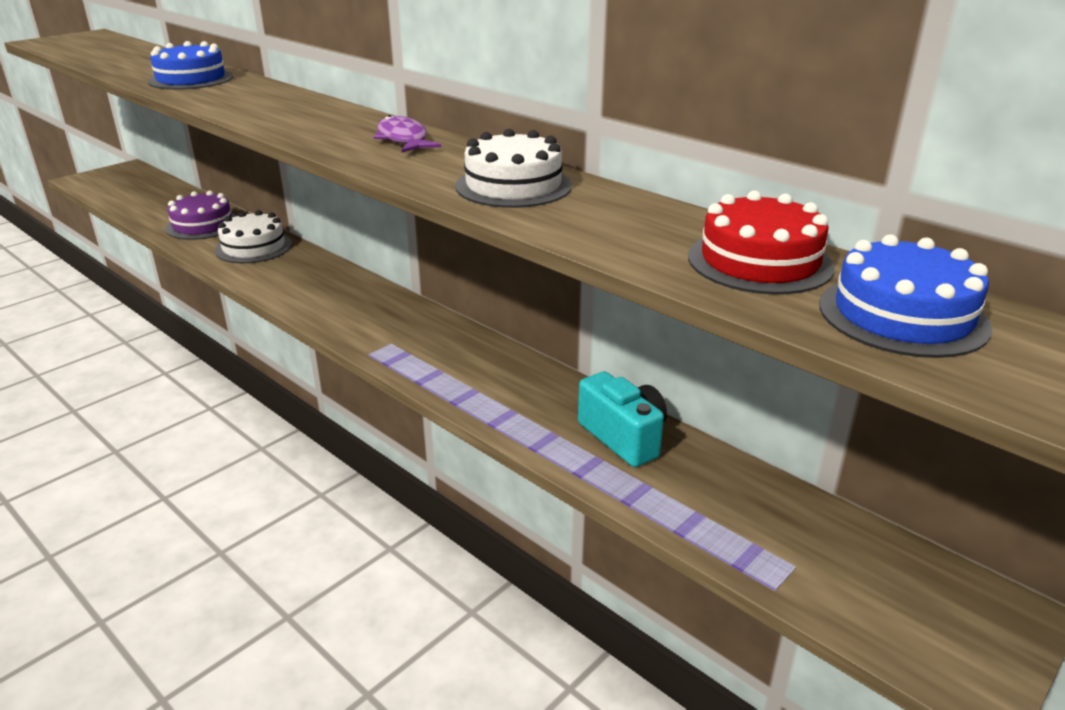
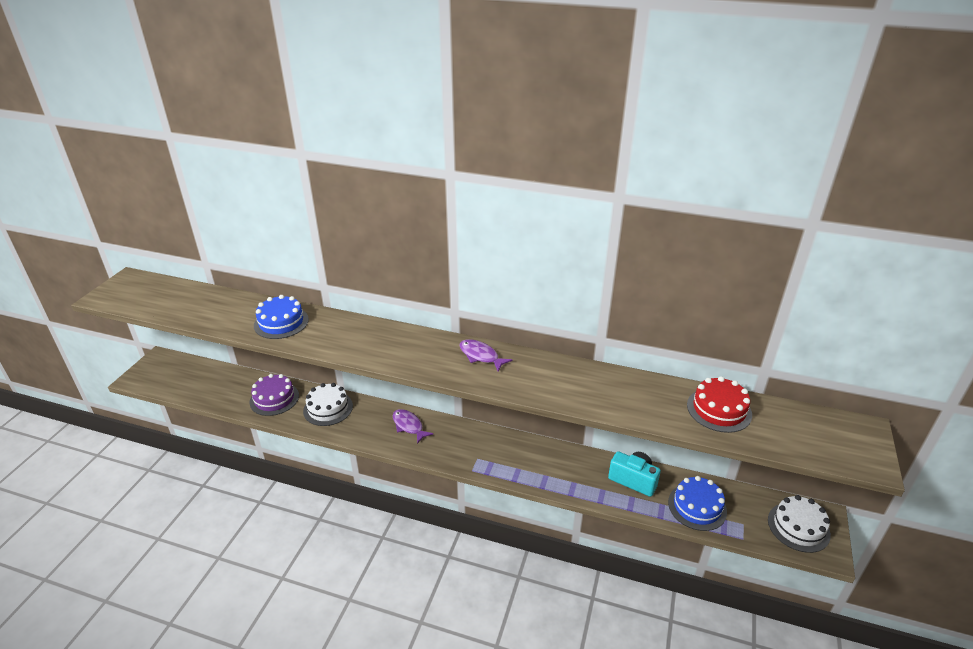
camera: 25 degrees left, 5 degrees up
white cake [455,129,572,208] -> white cake moved to [768,495,831,553]
blue cake [819,234,992,358] -> blue cake moved to [668,476,727,531]
none -> purple fish [393,409,434,444]

